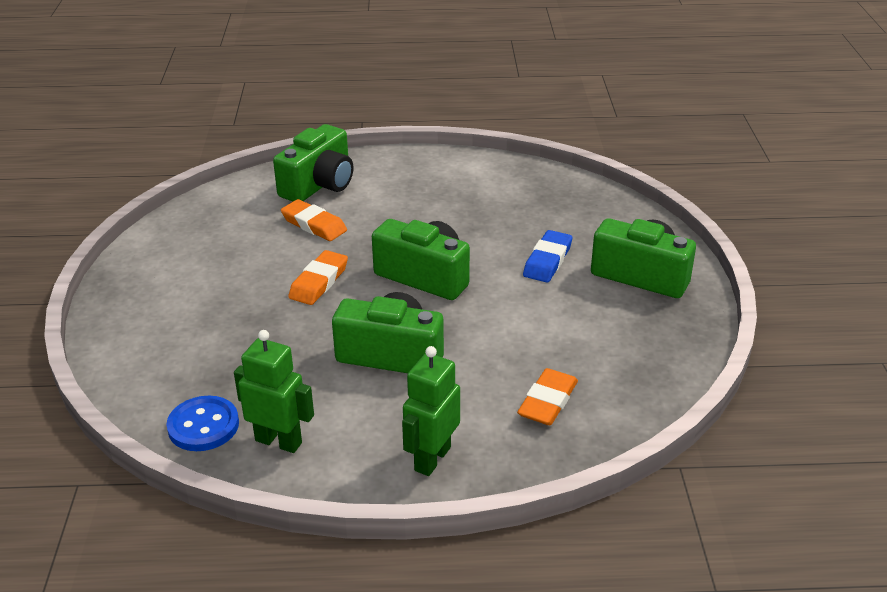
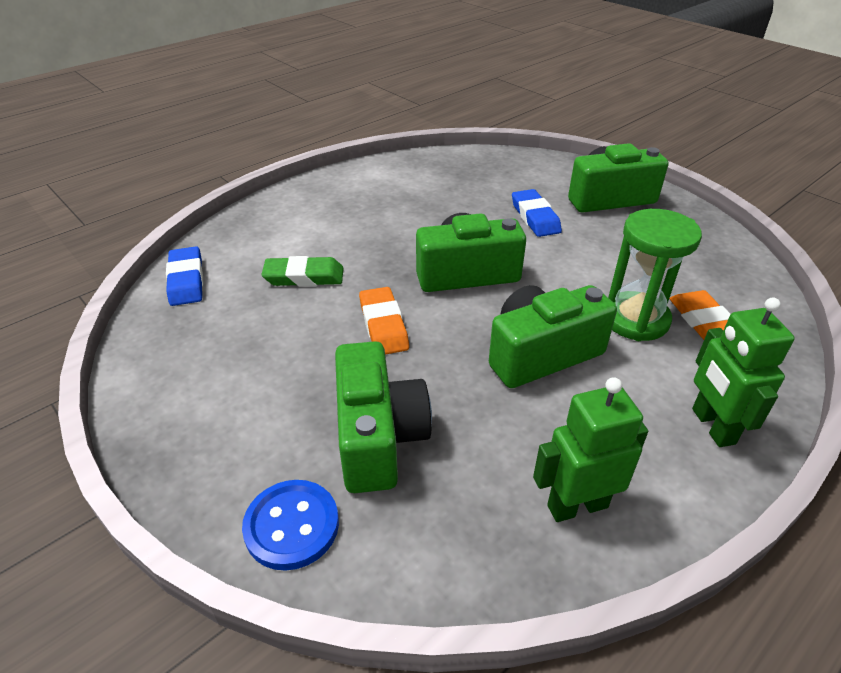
camera: 40 degrees left, 5 degrees up
blue button [167,396,239,451] -> blue button moved to [242,480,339,571]
green camera [273,124,353,201] -> green camera moved to [335,341,432,493]
orange eraser [281,199,347,241] -> green eraser [261,256,344,286]
none -> blue eraser [166,246,203,306]
none -> green hourglass [608,209,702,341]

